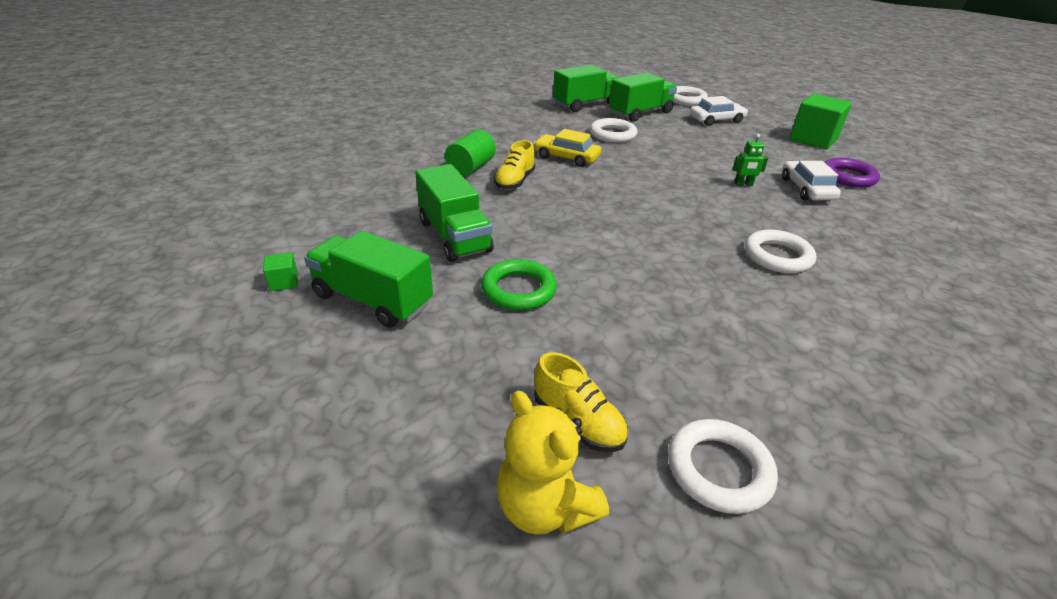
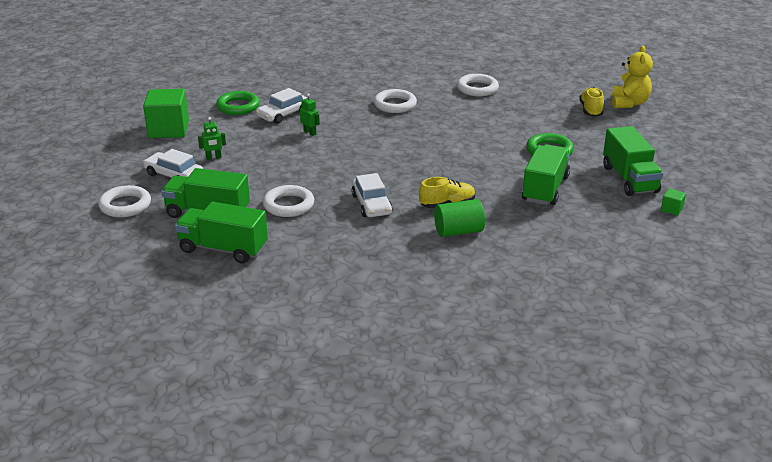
camera: 130 degrees left, 5 degrees down
yellow car [533,129,601,167] -> white car [351,173,393,217]
white ring [668,419,778,514] -> white ring moved to [457,74,499,96]
purple ring [825,158,880,188] -> green ring [216,91,260,115]
none -> green robot [198,117,226,160]

